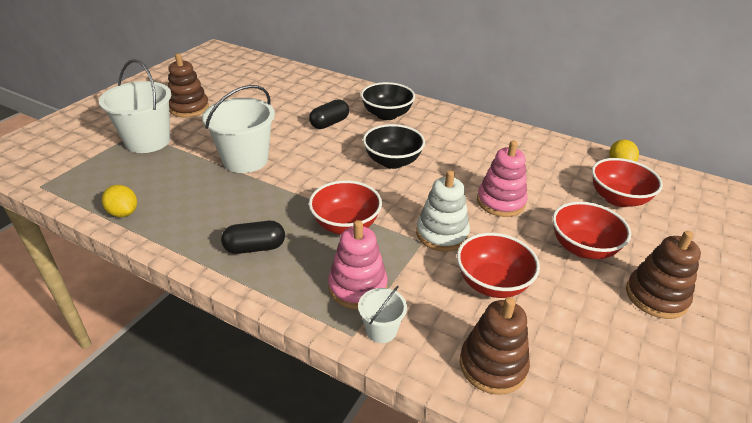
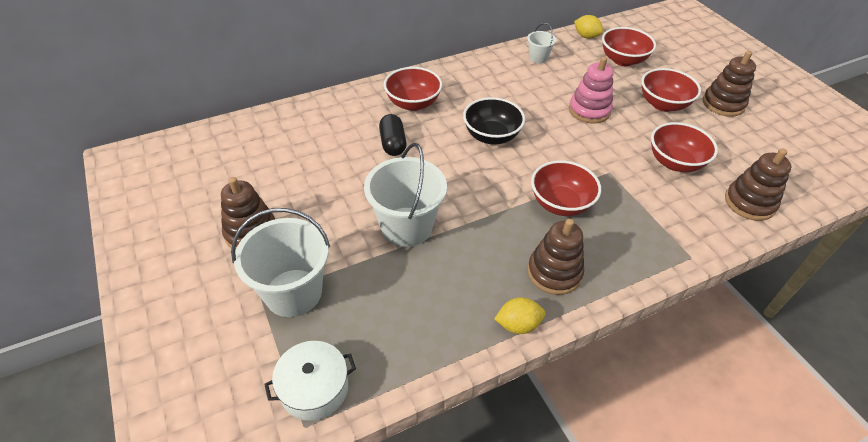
camera: 55 degrees left, 10 degrees up
yellow lemon [102,185,137,217] -> yellow lemon moved to [494,297,545,334]
black capsule [221,221,285,254] -> brown stacking toy [527,219,584,295]
pink stacking toy [328,220,388,309] -> none
white bucket [358,286,407,343] -> white bucket moved to [527,23,556,63]
black bowl [361,82,415,120] -> red bowl [384,67,442,111]
white stacking toy [416,170,470,252] -> none
none -> white pot [264,341,356,421]

